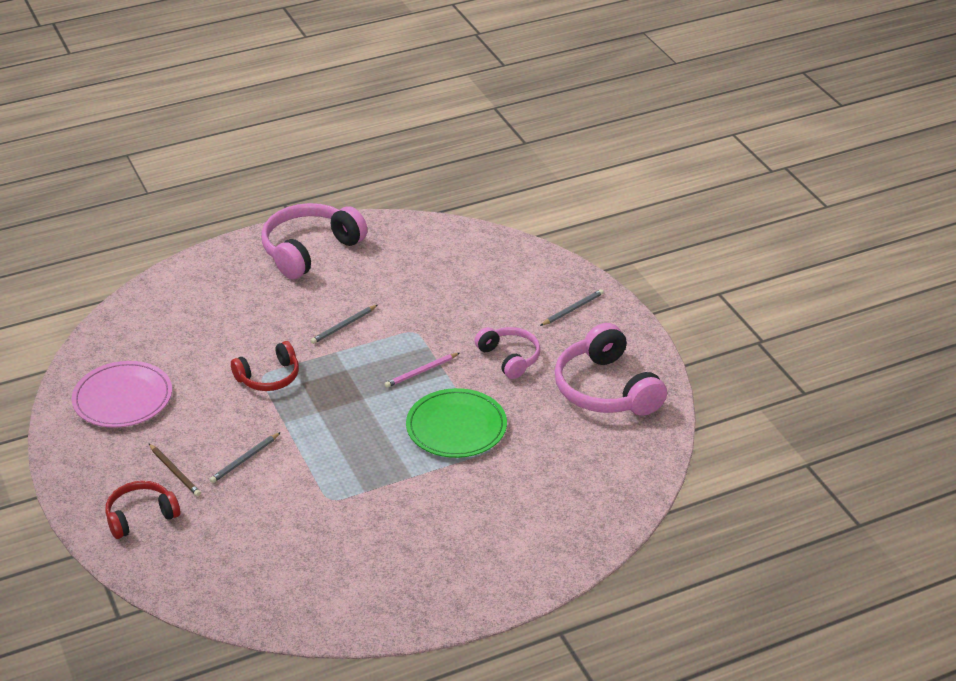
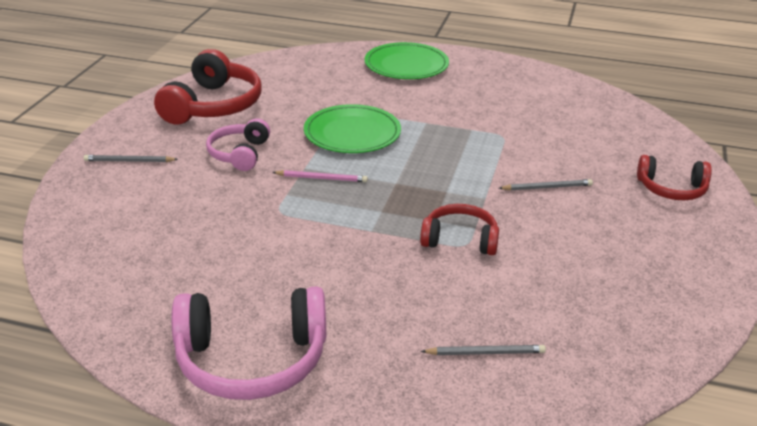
camera: 140 degrees left, 5 degrees down
pink plate [72,361,172,428] -> none
brown pencil [149,444,201,496] -> none
grey pencil [311,305,377,344] -> grey pencil moved to [421,345,546,355]
pink headphones [555,323,667,416] -> red headphones [154,49,261,125]
none -> green plate [365,42,449,79]

